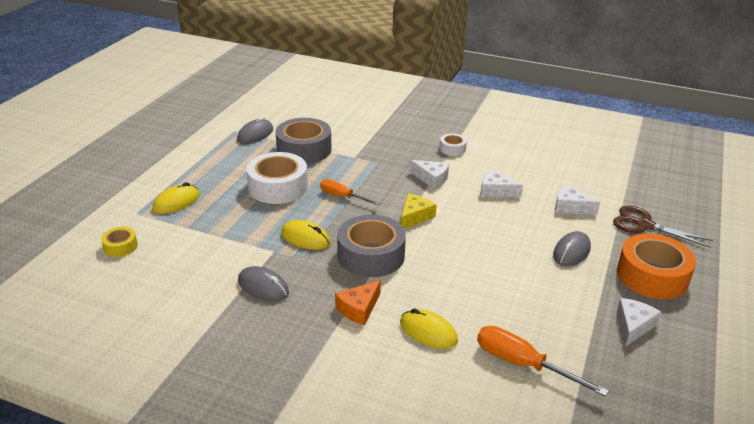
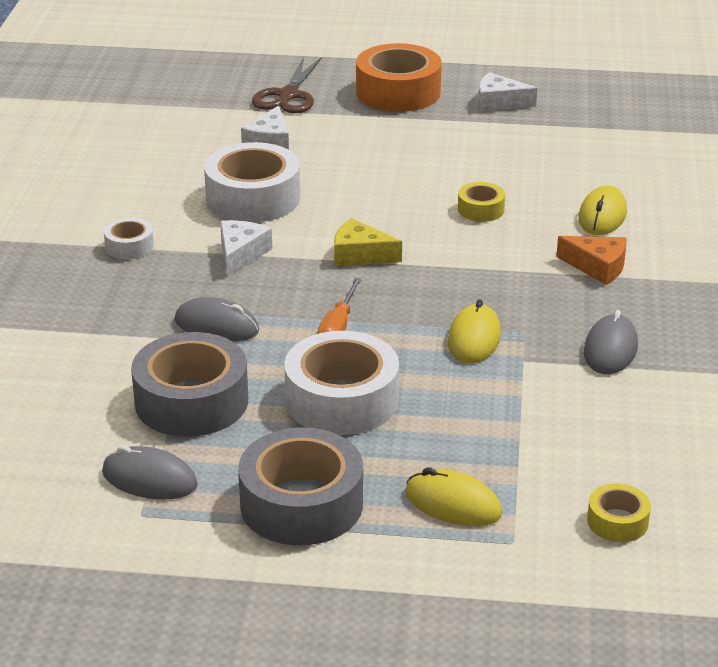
camera: 105 degrees left, 0 degrees up
grey tape [337,215,406,277] -> grey tape moved to [238,428,363,545]
orange screwdriver [477,326,609,397] -> none
white cheese [481,169,523,197] -> white tape [204,142,300,222]
grey mouse [553,231,591,266] -> grey mouse moved to [175,297,259,342]
none -> yellow tape [458,182,505,222]

